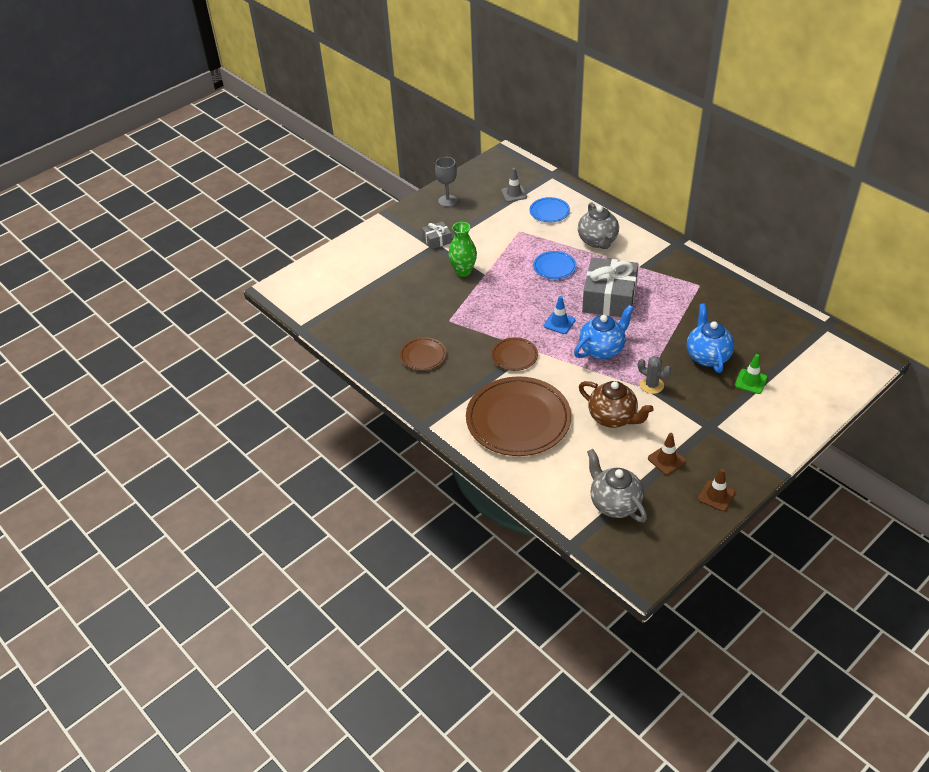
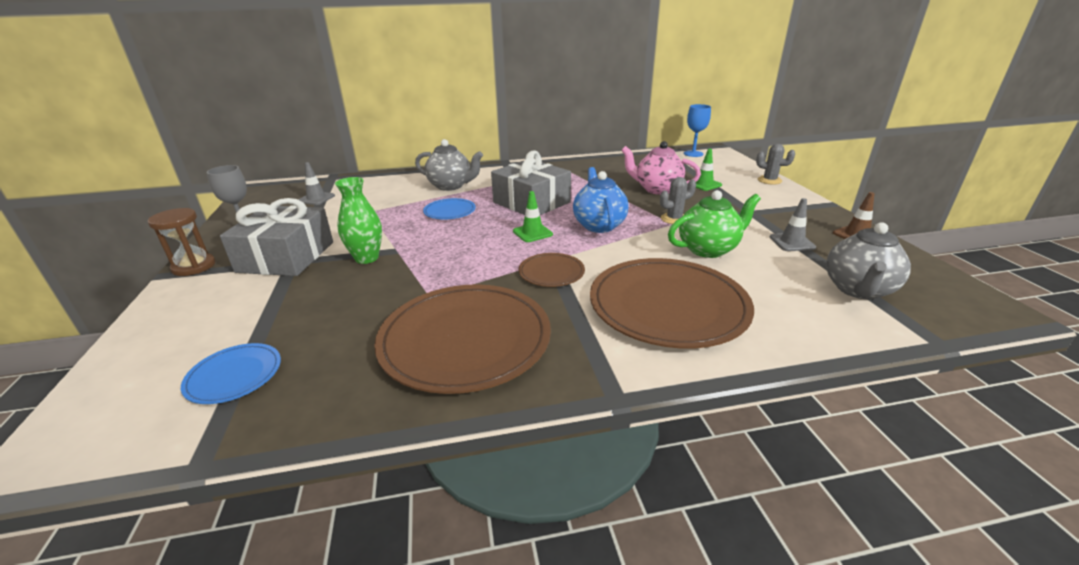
camera: 60 degrees left, 15 degrees down
brown plate [400,337,446,371] -> brown plate [374,284,551,394], size x2.11
grey gift [422,221,452,249] -> grey gift [220,198,333,276], size x2.10
blue plate [529,197,570,222] -> blue plate moved to [181,343,281,404]
blue traffic cone [544,296,575,334] -> green traffic cone [513,191,553,242]
brown teapot [579,381,654,428] -> green teapot [668,190,761,258]
grey teapot [587,449,647,523] -> grey teapot turned 60 degrees counterclockwise [826,222,911,300]
brown traffic cone [648,433,686,475] -> grey traffic cone [769,198,816,251]
blue teapot [687,303,734,373] -> pink teapot [621,141,701,195]
none -> brown hourglass [148,208,215,276]
none -> blue goblet [684,104,711,157]
none -> grey cactus [756,144,795,184]

